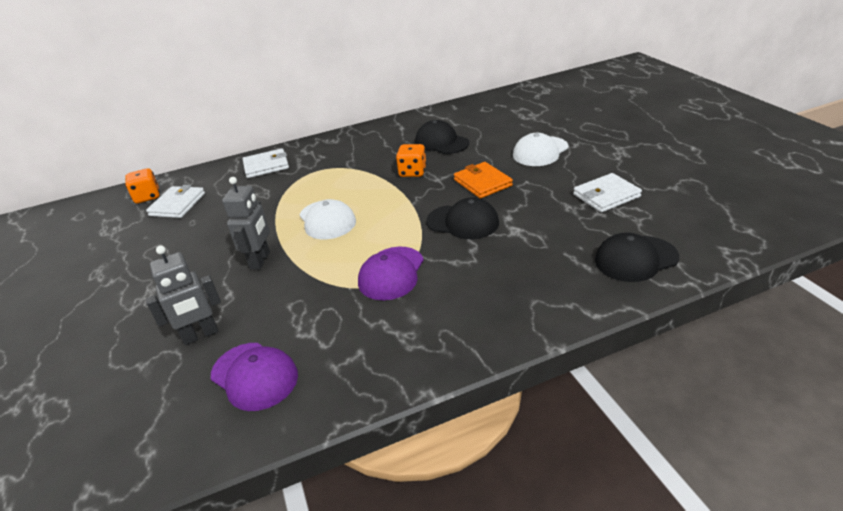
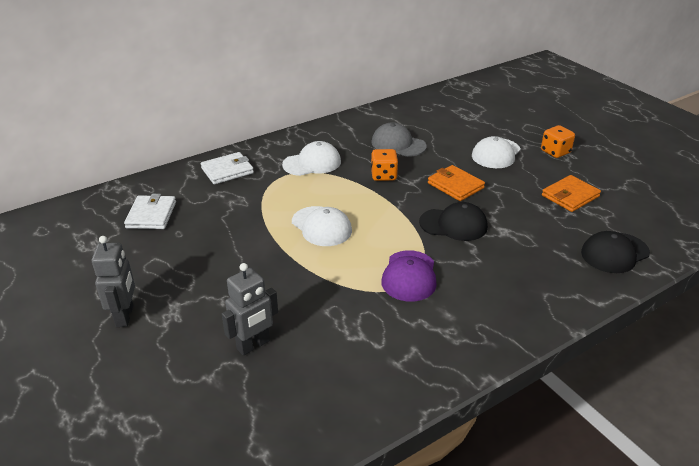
camera: 15 degrees left, 0 degrees up
orange dice [125,168,160,204] -> orange dice moved to [541,125,575,158]
purple cap [211,343,298,411] -> none
grey robot [222,177,270,270] -> grey robot moved to [92,236,135,327]
black cap [415,120,469,154] -> grey cap [371,122,427,157]
white wallet [573,173,642,212] -> orange wallet [542,175,601,212]
none -> white cap [282,141,341,176]

